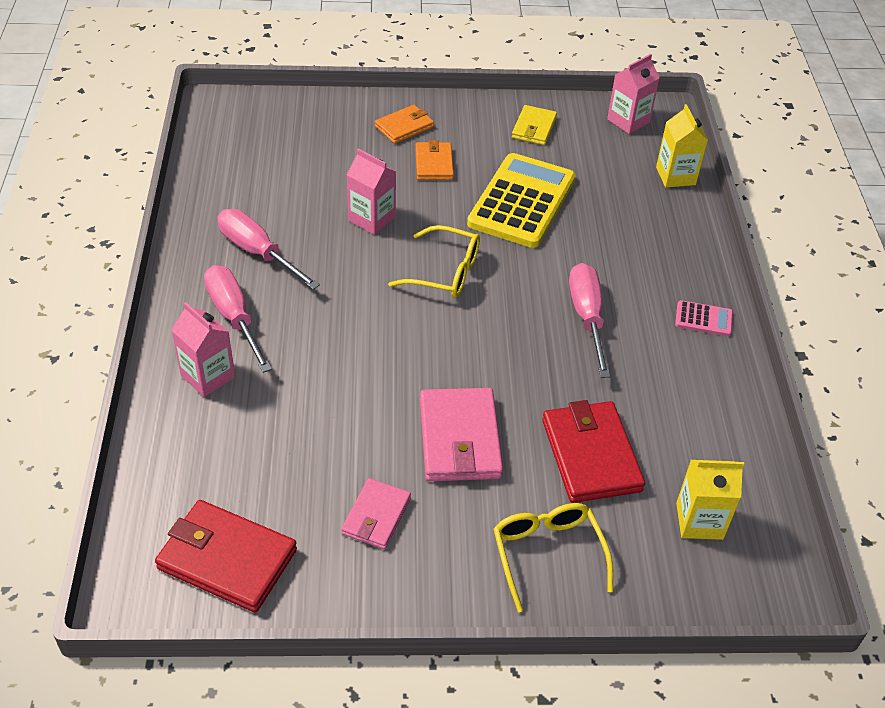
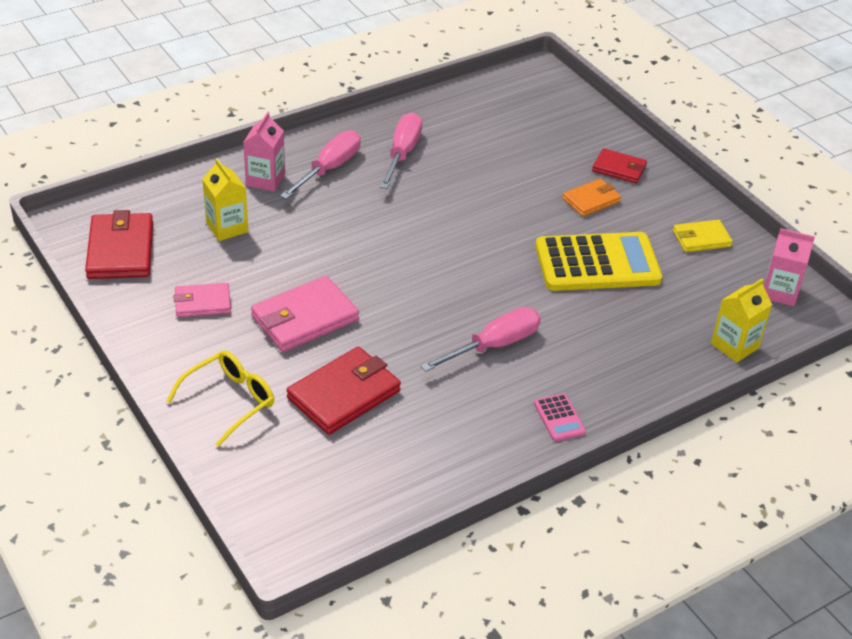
camera: 60 degrees right, 5 degrees down
pink carton [347,149,396,235] -> none
orange wallet [375,105,434,144] -> red wallet [592,148,647,184]
yellow glasses [388,225,480,298] -> none
yellow carton [676,460,744,540] -> yellow carton moved to [202,158,248,241]

